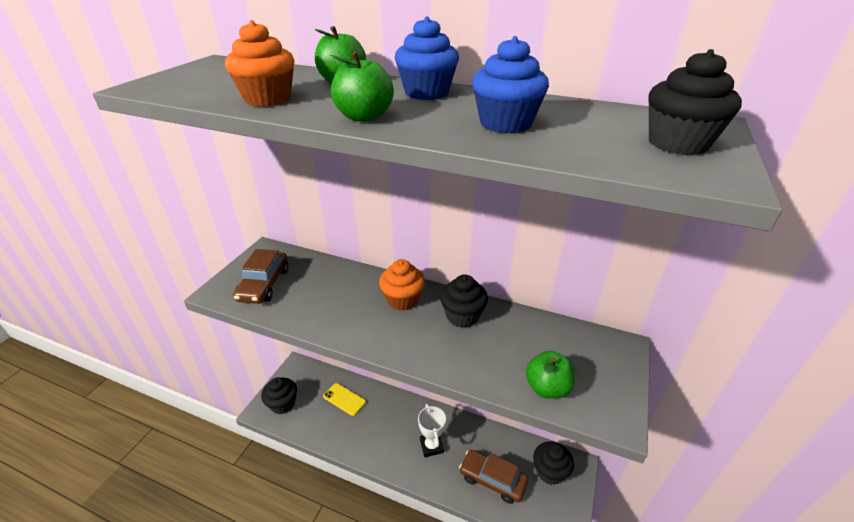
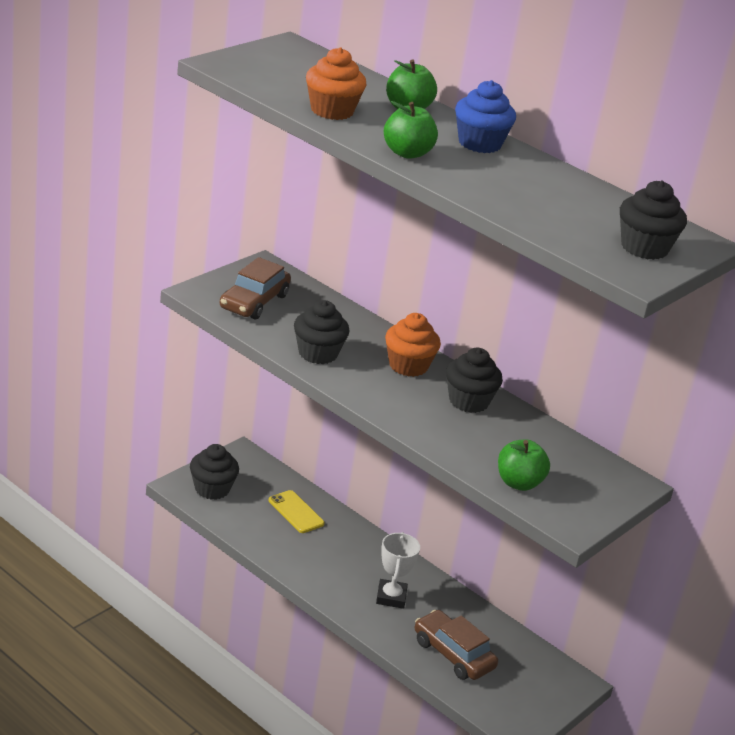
camera: 15 degrees right, 5 degrees down
blue cupcake [472,36,549,133] -> none
black cupcake [533,441,574,485] -> black cupcake moved to [294,300,350,364]

